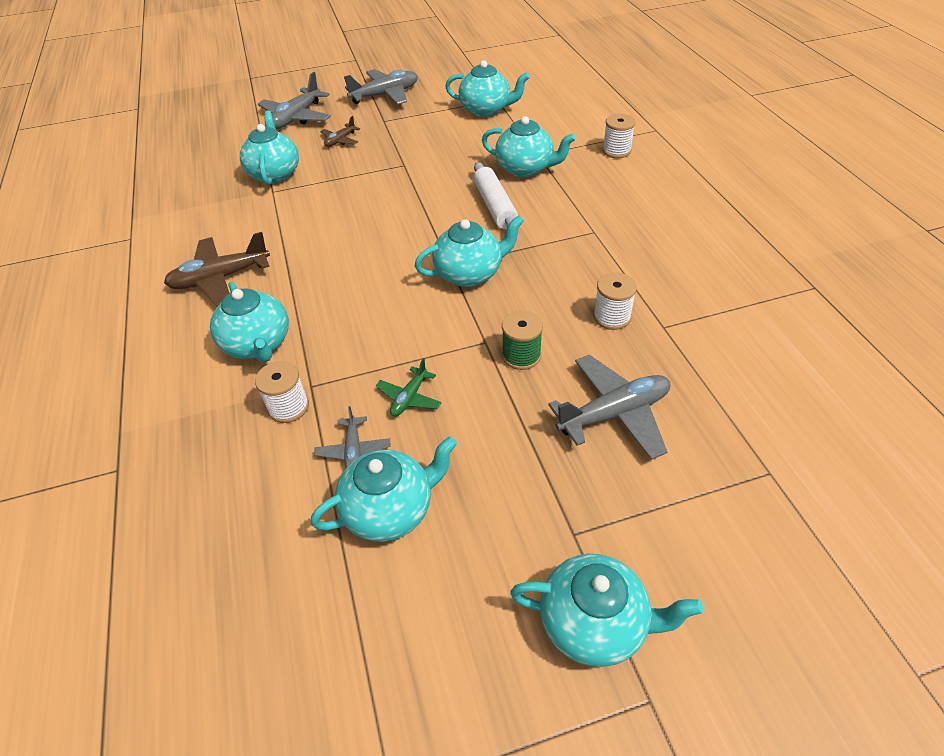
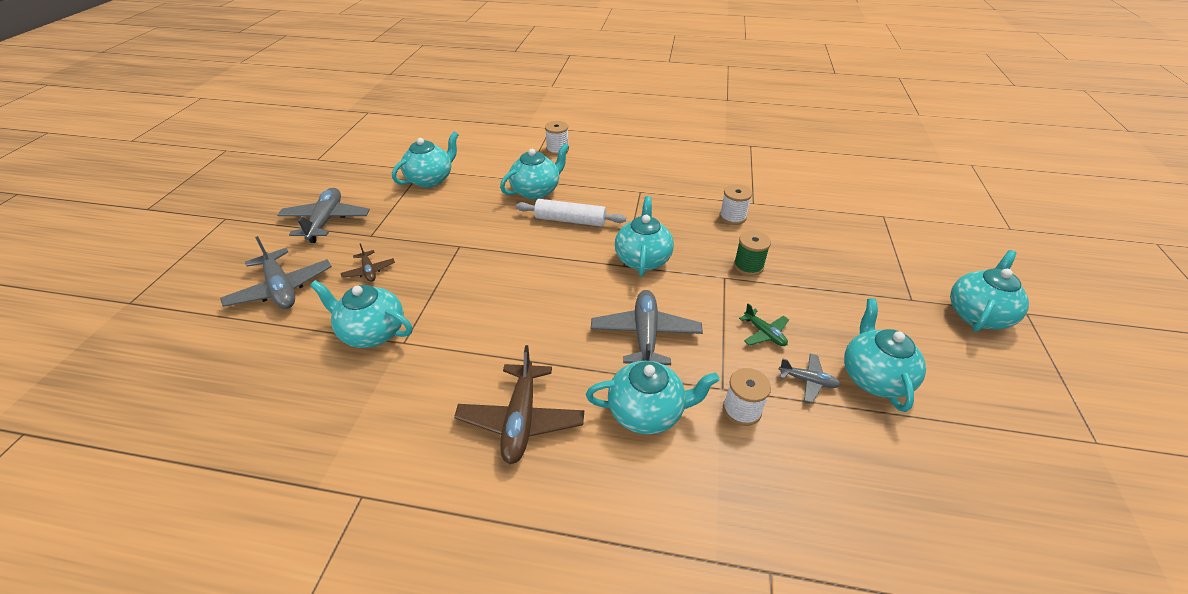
camera: 65 degrees left, 5 degrees down
grey plane [548,355,670,460] -> grey plane moved to [591,290,703,365]

